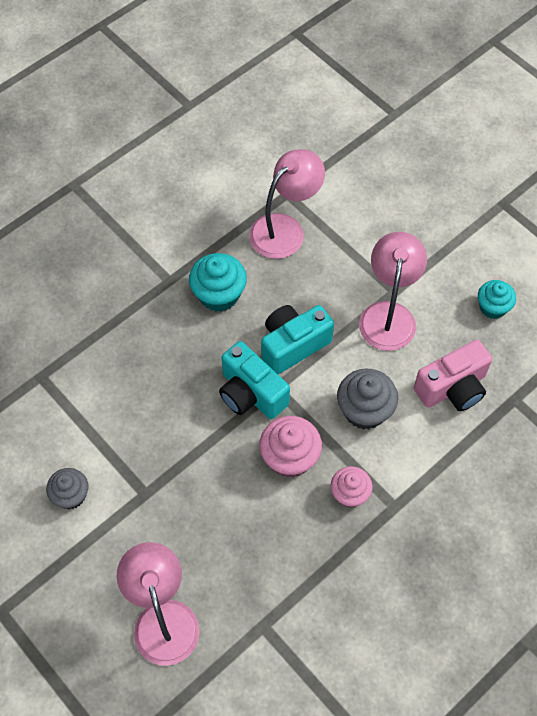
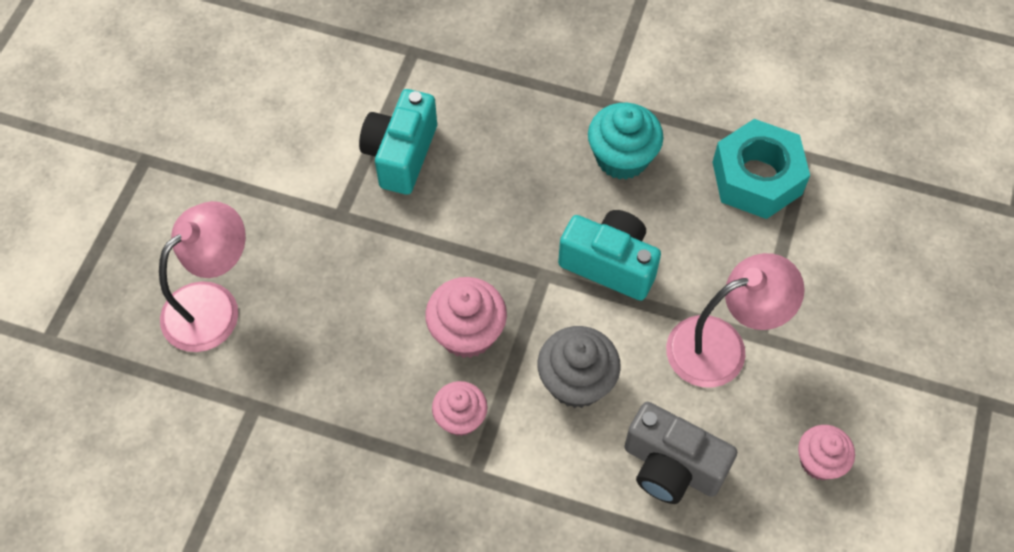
camera: 60 degrees right, 0 degrees up
grey cupcake [46,468,88,509] -> none
turquoise camera [219,341,290,419] -> turquoise camera moved to [359,89,437,195]
pink lamp [249,149,325,259] -> turquoise nut [713,119,810,219]
pink camera [414,340,492,411] -> grey camera [624,402,737,504]
turquoise cupcake [478,280,516,319] -> pink cupcake [798,425,855,480]

